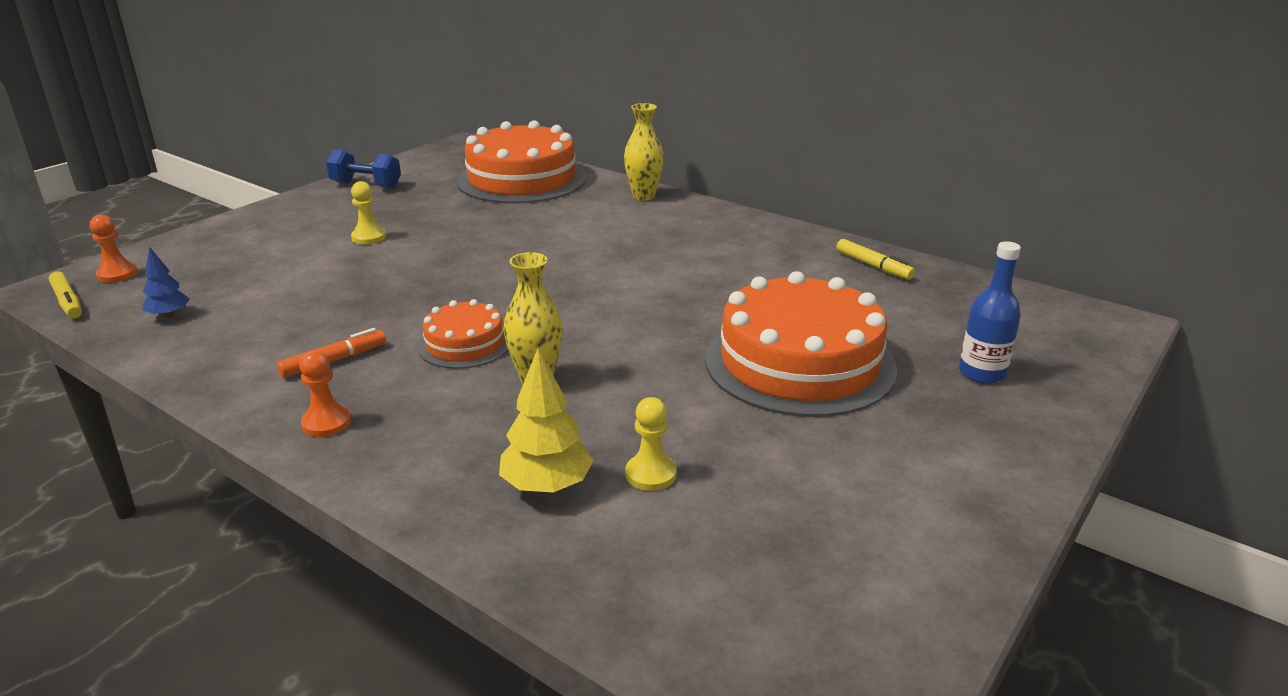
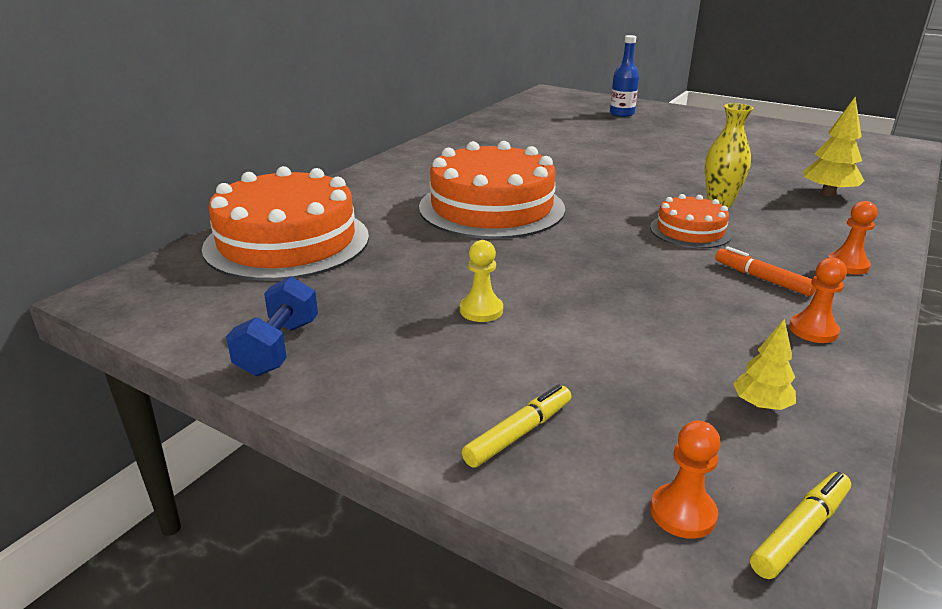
camera: 95 degrees left, 0 degrees up
blue tree [143,247,190,318] -> yellow tree [733,318,796,410]
yellow vase [624,103,664,200] -> none
yellow pawn [626,397,676,491] -> none
orange cake [705,271,897,417] -> orange cake moved to [419,141,565,239]
yellow marker [836,239,915,280] -> yellow marker moved to [462,384,571,468]
none -> orange pawn [789,258,847,343]

